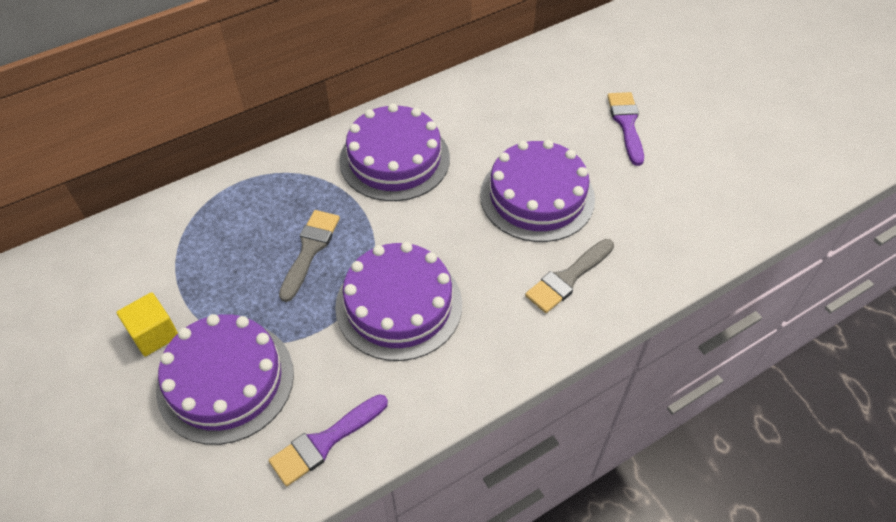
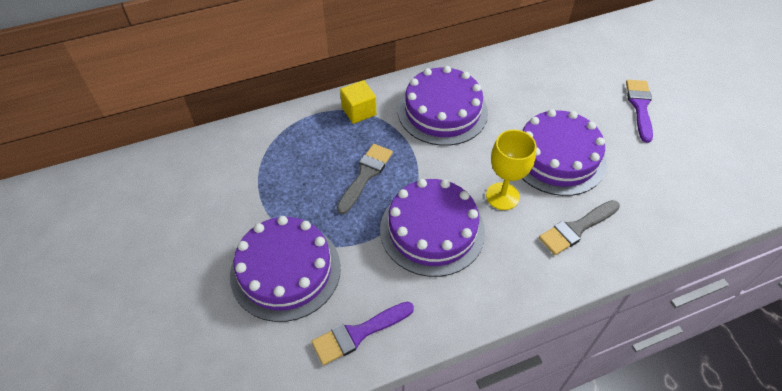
camera: 10 degrees right, 0 degrees up
yellow cube [116,292,178,357] -> yellow cube moved to [340,80,376,124]
none -> yellow goblet [486,130,536,210]

